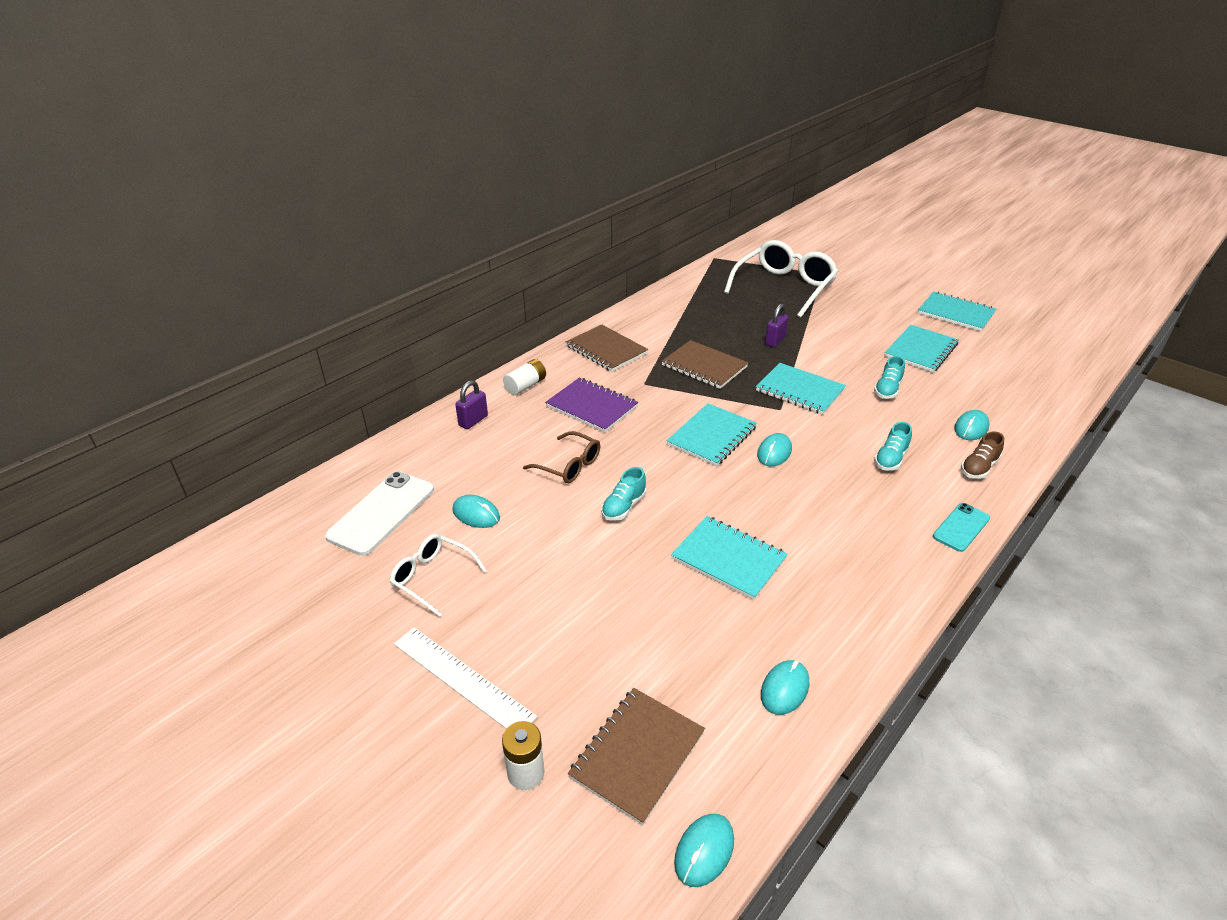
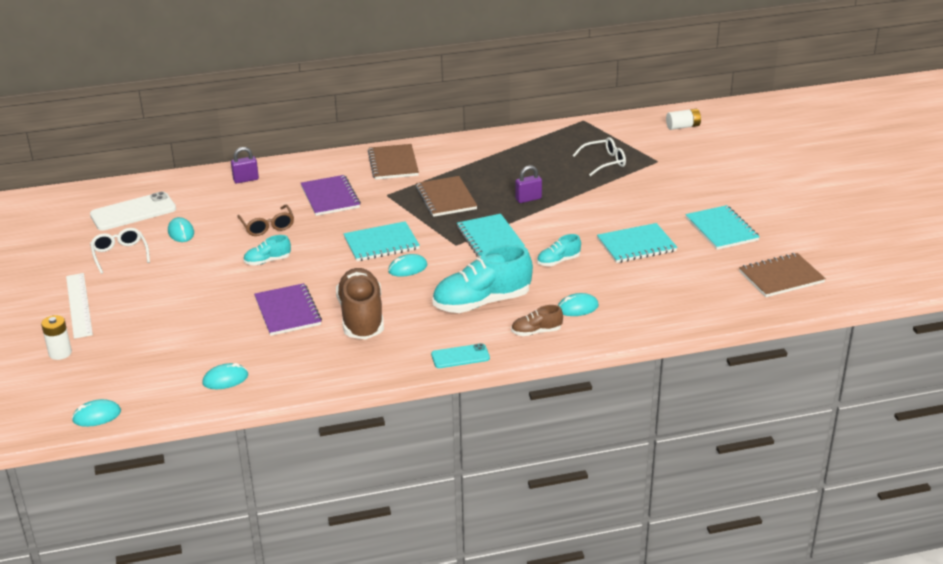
camera: 35 degrees right, 5 degrees down
white battery [503,359,546,395] -> white battery moved to [666,109,701,130]
brown notebook [568,688,705,825] -> brown notebook moved to [739,253,826,297]
turquoise notebook [671,516,788,600] -> purple notebook [254,283,322,336]
white glasses [724,240,838,318] -> white glasses [573,137,626,176], size x0.53
turquoise shoe [874,422,912,471] -> turquoise shoe [432,245,533,313], size x2.07
none -> brown shoe [336,268,384,340]

